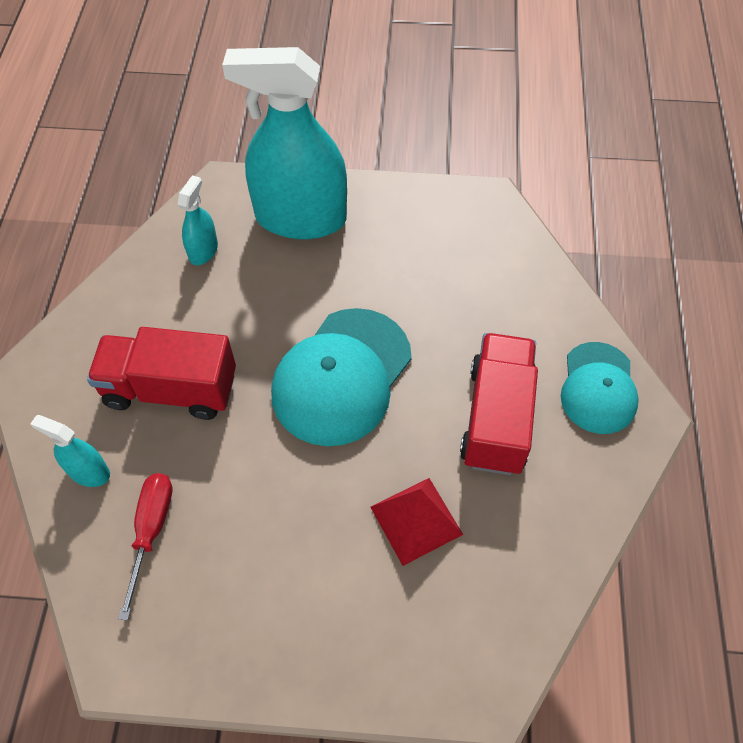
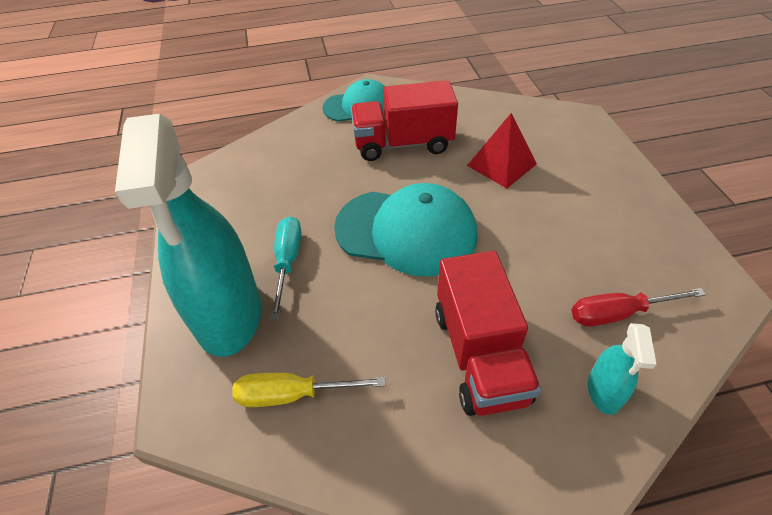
camera: 105 degrees left, 10 degrees down
turquoise spray bottle [177,175,218,265] -> yellow screwdriver [232,373,386,407]
none -> turquoise screwdriver [270,216,301,320]

